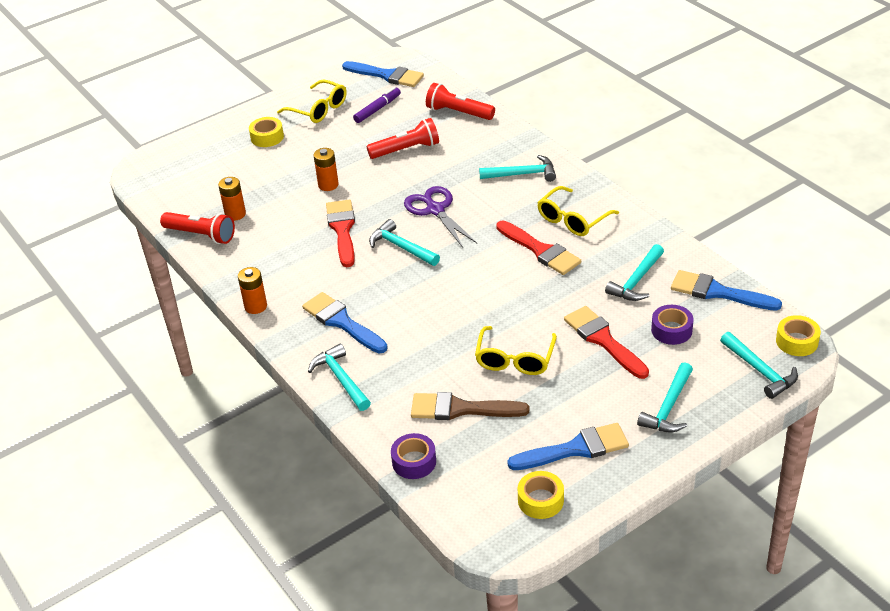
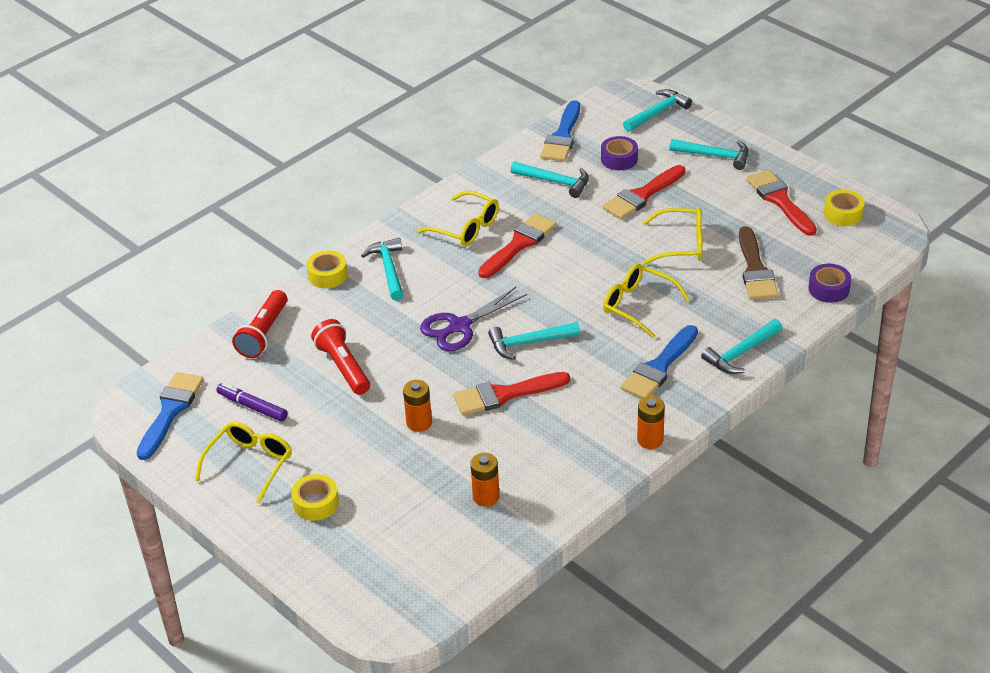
camera: 100 degrees left, 0 degrees up
red flashlight [160,212,235,244] -> none
turquoise hammer [369,219,440,266] -> turquoise hammer turned 45 degrees clockwise [488,322,580,360]
blue brush [507,423,629,470] -> red brush [747,170,817,236]
yellow tape [776,315,821,356] -> yellow tape moved to [306,250,348,288]
none -> yellow glasses [603,264,690,339]

